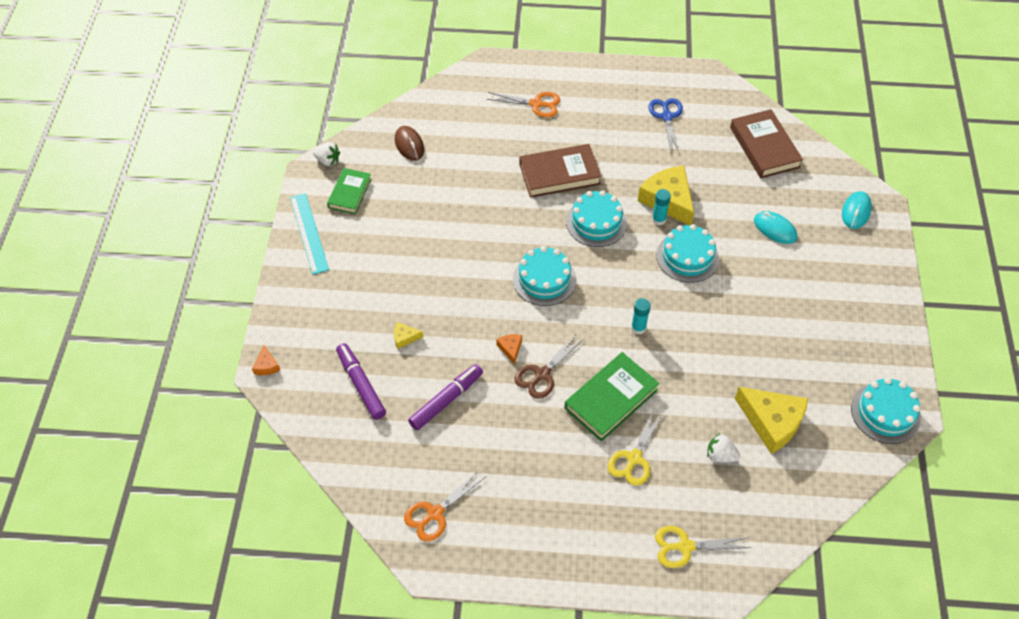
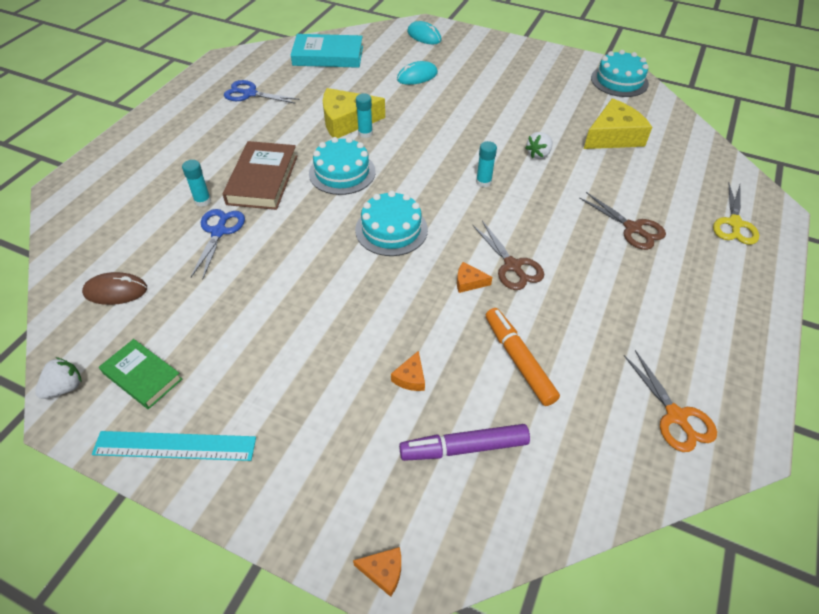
camera: 70 degrees left, 5 degrees down
yellow cheese [394,322,423,349] -> orange cheese [391,351,425,391]
purple marker [408,364,483,430] -> orange marker [486,308,560,406]
orange scissors [487,92,560,118] -> none
green book [564,352,660,441] -> none
yellow scissors [608,409,664,486] -> brown scissors [579,192,666,250]
turquoise cake [656,224,719,283] -> none
white strawberry [707,433,740,462] -> white strawberry moved to [525,132,553,159]
brown book [730,109,803,178] -> turquoise book [291,34,363,68]
none -> turquoise glue stick [182,160,211,207]
none -> blue scissors [191,209,245,280]

